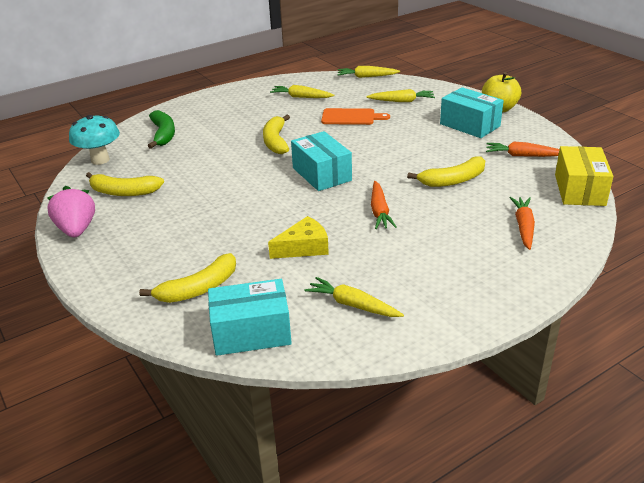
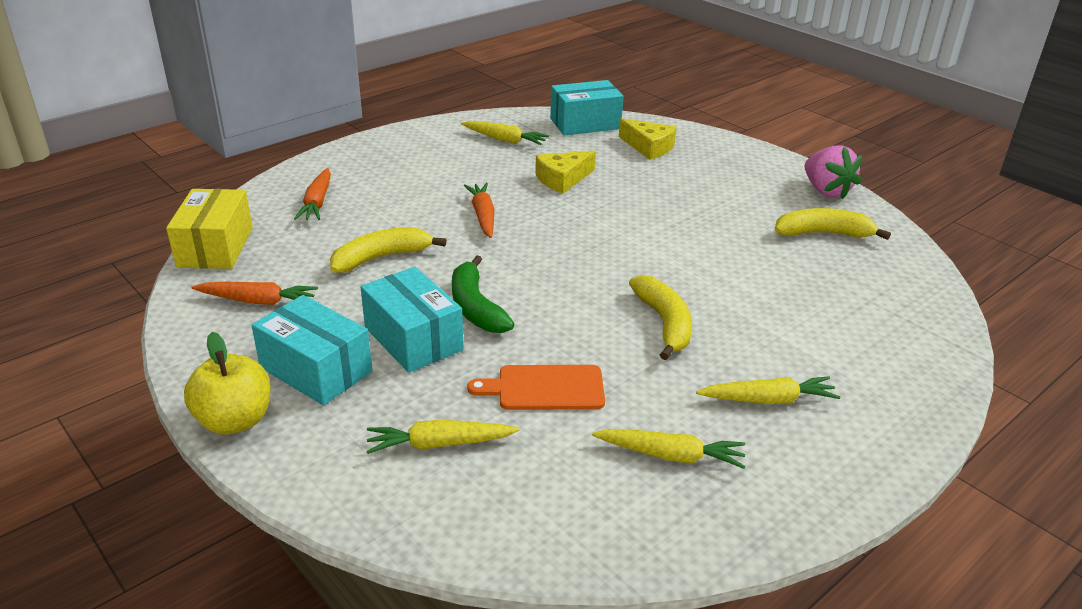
camera: 170 degrees right, 0 degrees up
turquoise mushroom [69,115,120,165] -> none
yellow banana [139,253,236,303] -> yellow cheese [619,118,677,160]
green banana [148,110,175,149] -> green banana moved to [452,255,514,333]
turquoise box [291,131,352,191] -> turquoise box moved to [361,267,464,373]
yellow carrot [337,66,400,78] -> yellow carrot moved to [696,376,840,404]

